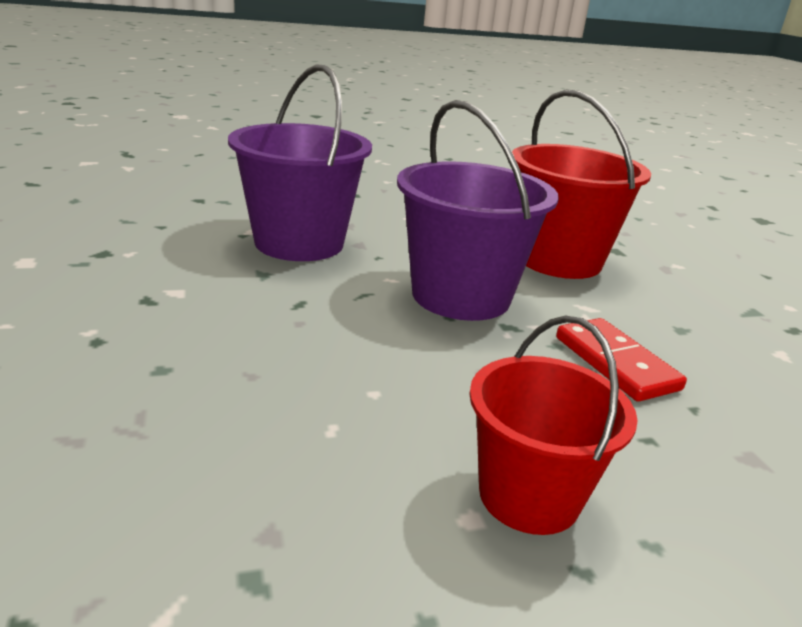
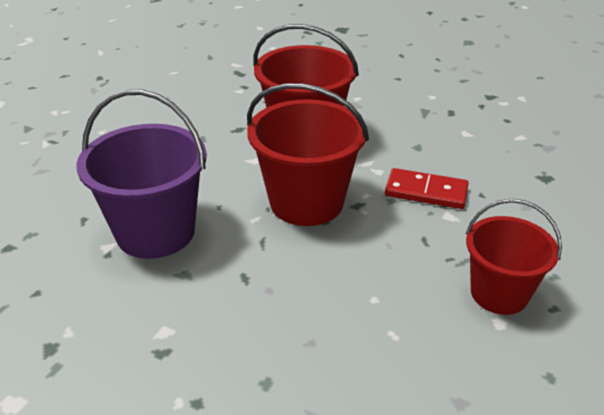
camera: 45 degrees left, 10 degrees up
purple bucket [397,100,559,321] -> red bucket [247,83,369,226]

